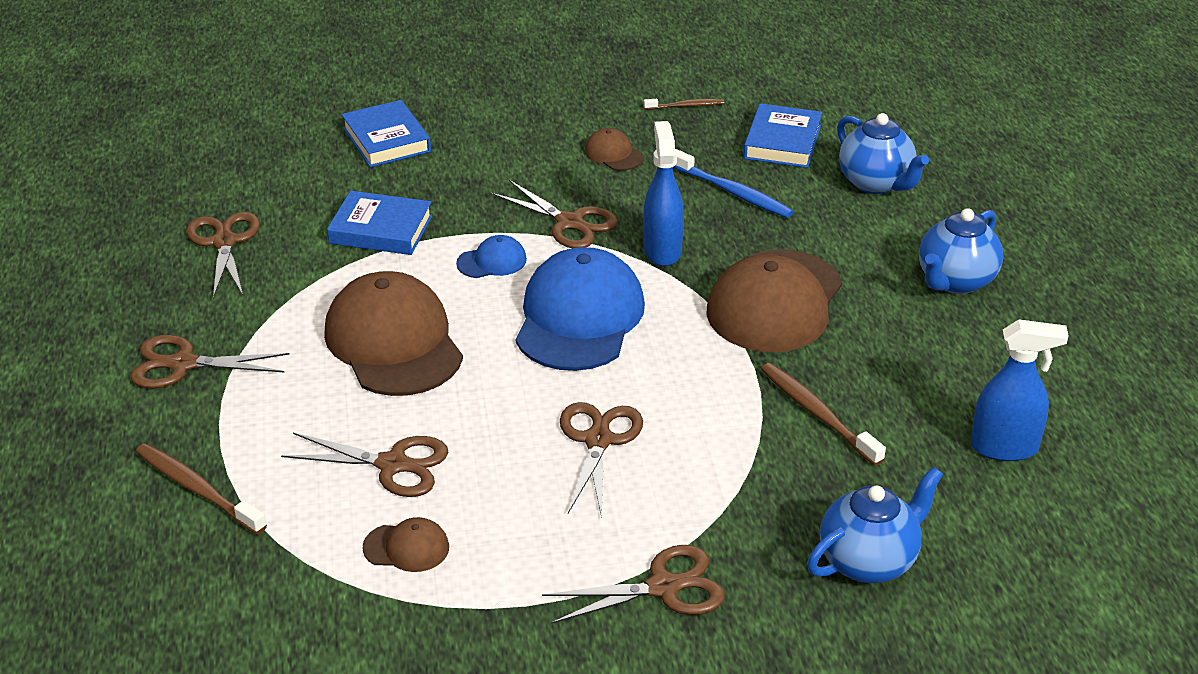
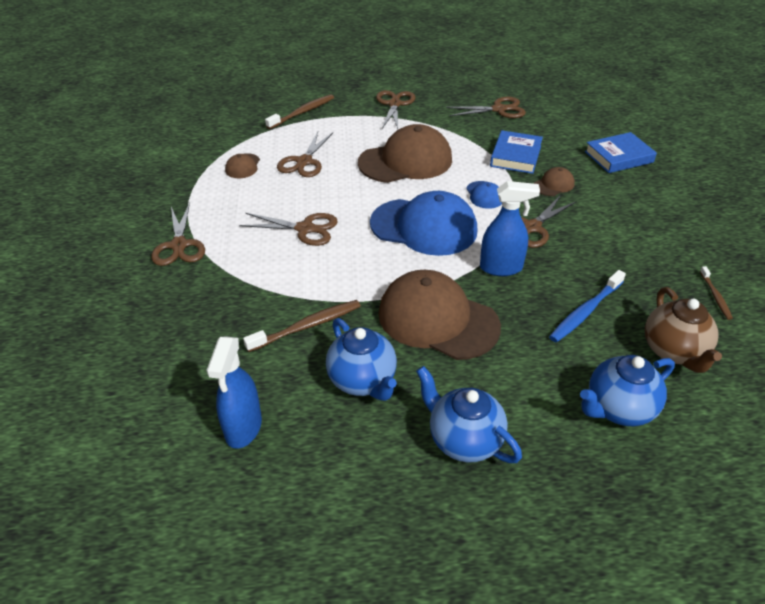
camera: 95 degrees right, 5 degrees up
brown cap [585,128,644,171] -> brown cap moved to [534,167,575,196]
blue book [743,103,822,168] -> brown teapot [645,287,722,373]
blue teapot [807,467,943,583] -> blue teapot moved to [326,318,397,401]

